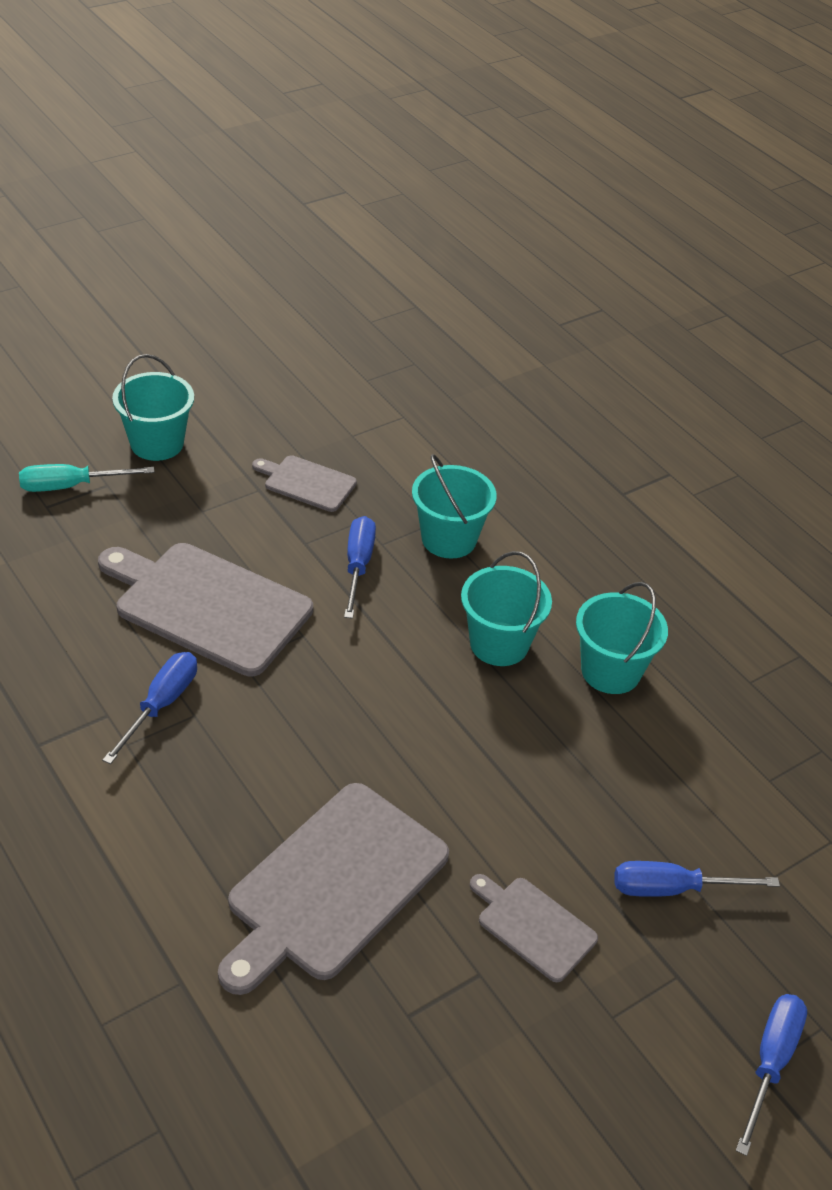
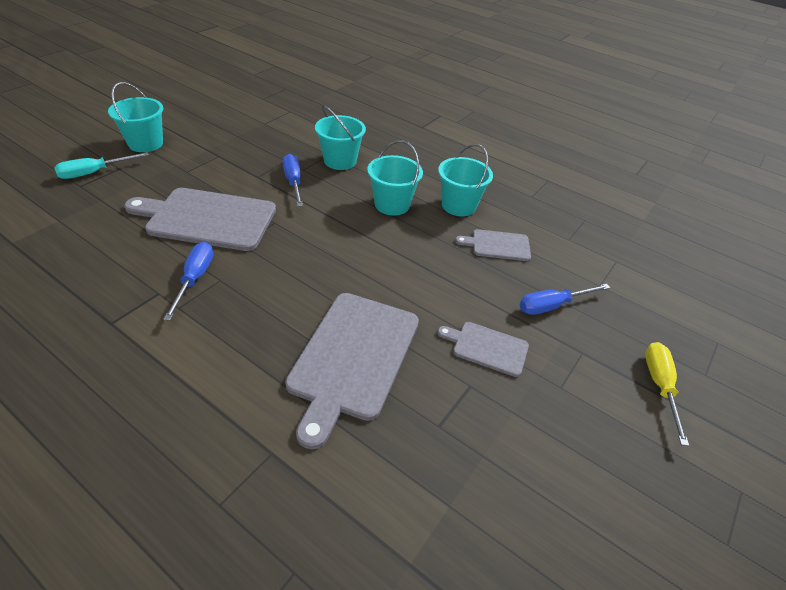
camera: 20 degrees left, 0 degrees up
grey cutting board [252,455,357,512] -> grey cutting board moved to [455,229,531,261]
blue screwdriver [736,994,807,1156] -> yellow screwdriver [645,342,689,446]

